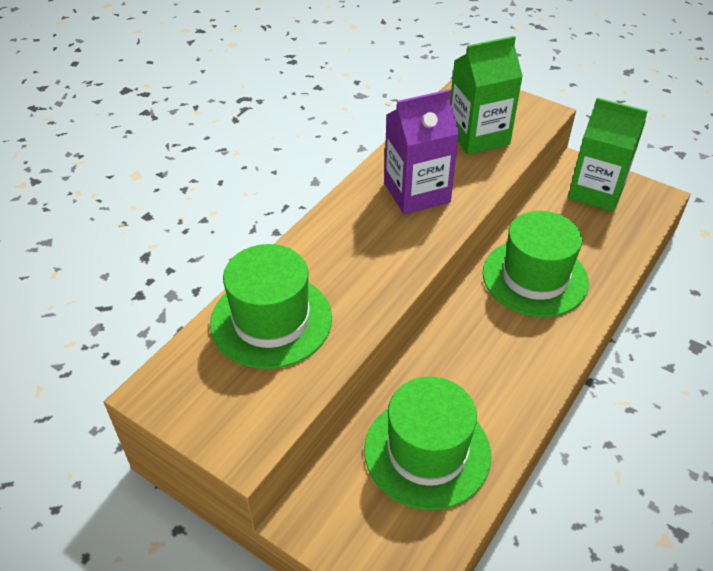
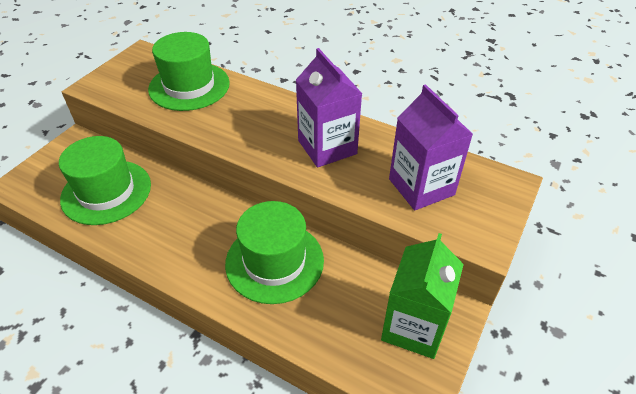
camera: 85 degrees right, 0 degrees up
green carton [450,36,523,155] -> purple carton [389,84,473,210]

